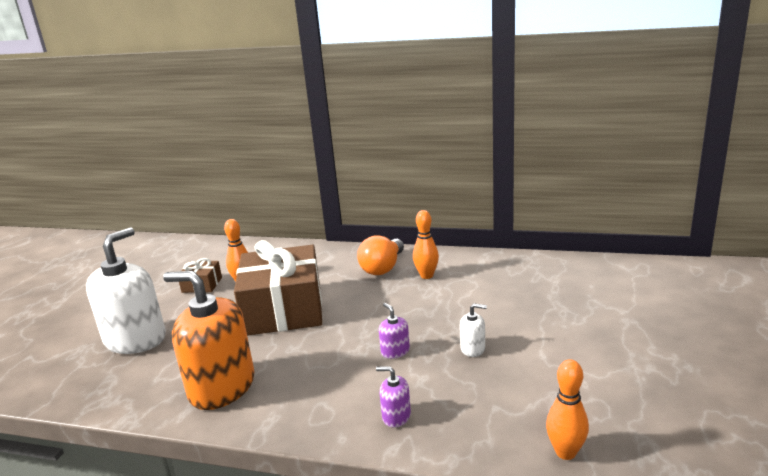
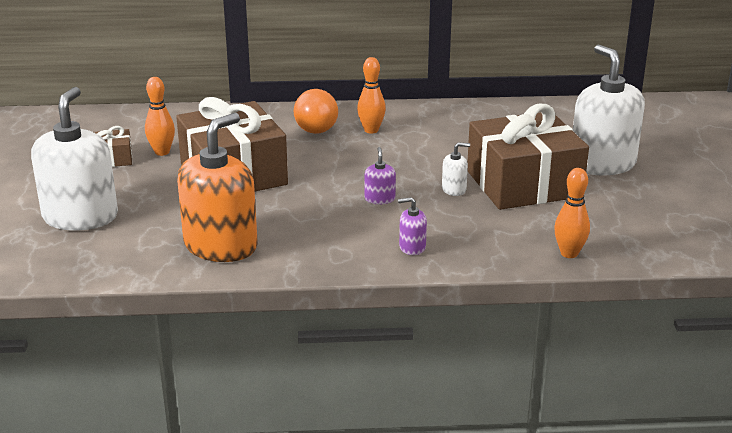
camera: 20 degrees left, 5 degrees up
orange soap dispenser [163,271,255,410] -> orange soap dispenser turned 120 degrees clockwise [177,113,258,262]
purple soap dispenser [379,303,410,359] -> purple soap dispenser turned 45 degrees clockwise [365,147,396,204]
none -> brown gift [467,104,589,210]
none -> white soap dispenser [573,45,645,176]

